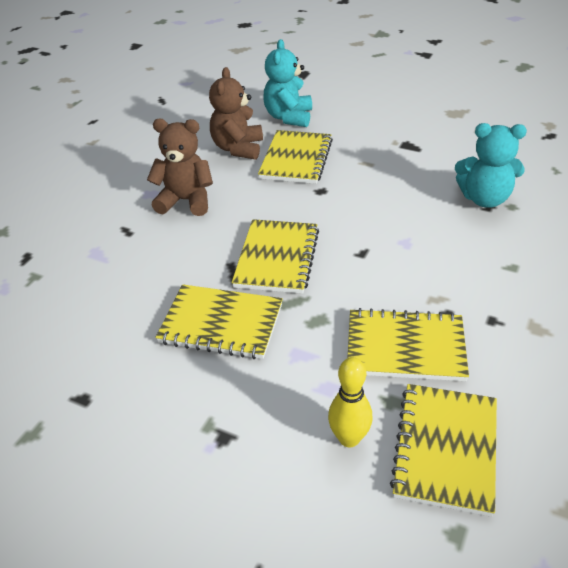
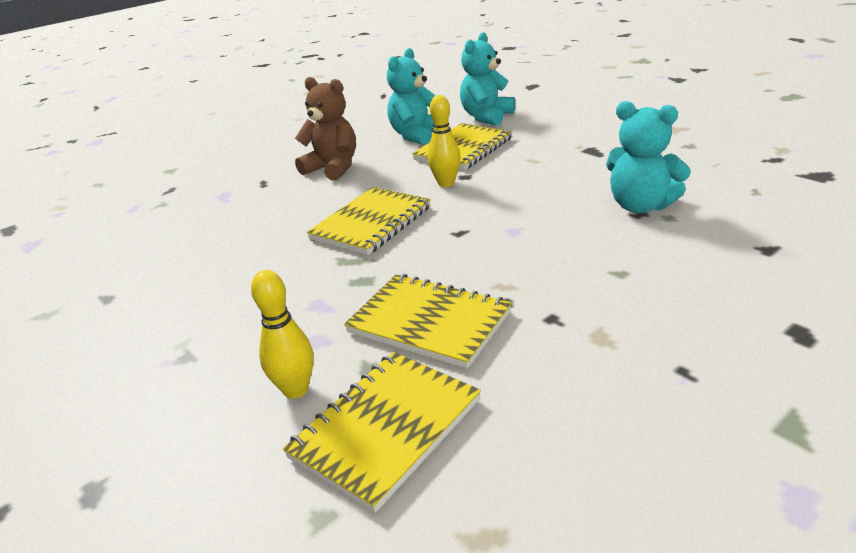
camera: 25 degrees right, 10 degrees down
yellow notebook [155,284,283,359] -> none
brown teddy bear [209,67,263,160] -> turquoise teddy bear [387,48,436,145]
none -> yellow bowling pin [428,95,461,187]

